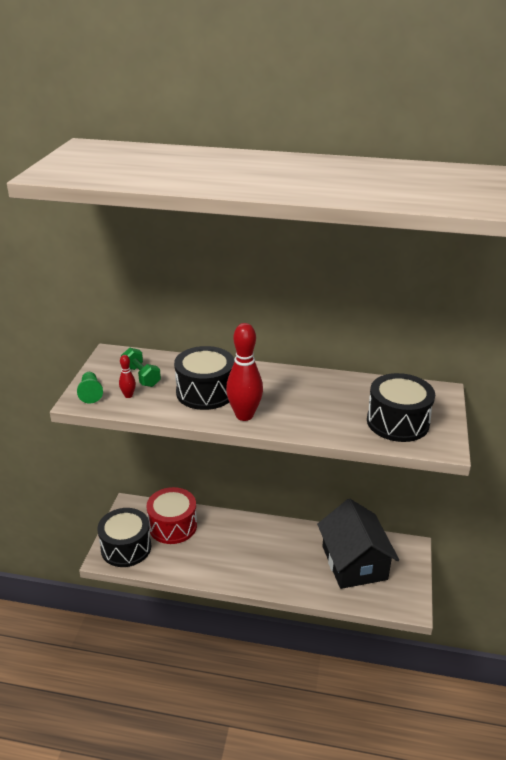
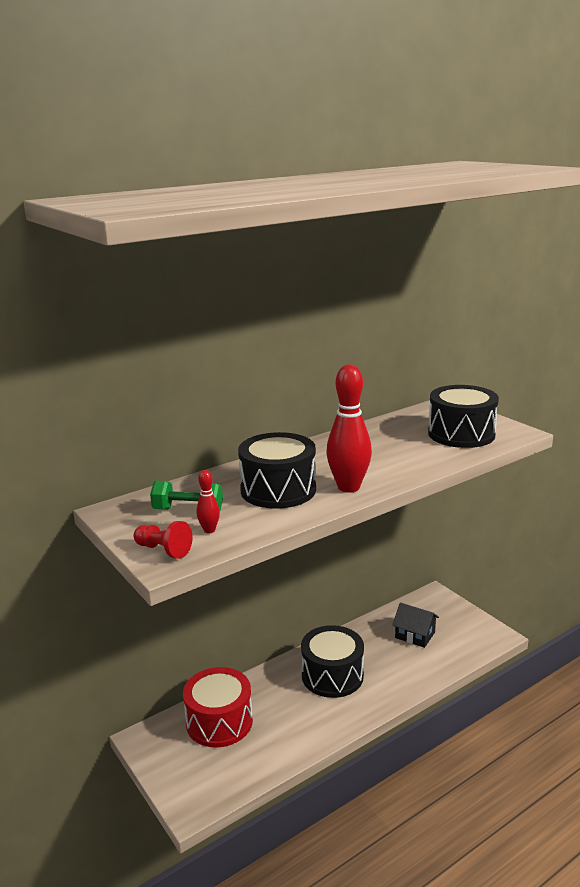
camera: 45 degrees left, 10 degrees down
green pawn [77,372,103,404] -> red pawn [134,521,193,559]
black drum [97,508,151,567] -> black drum moved to [301,625,364,698]
black house [317,499,399,589] -> black house [392,603,439,648], size x0.50

